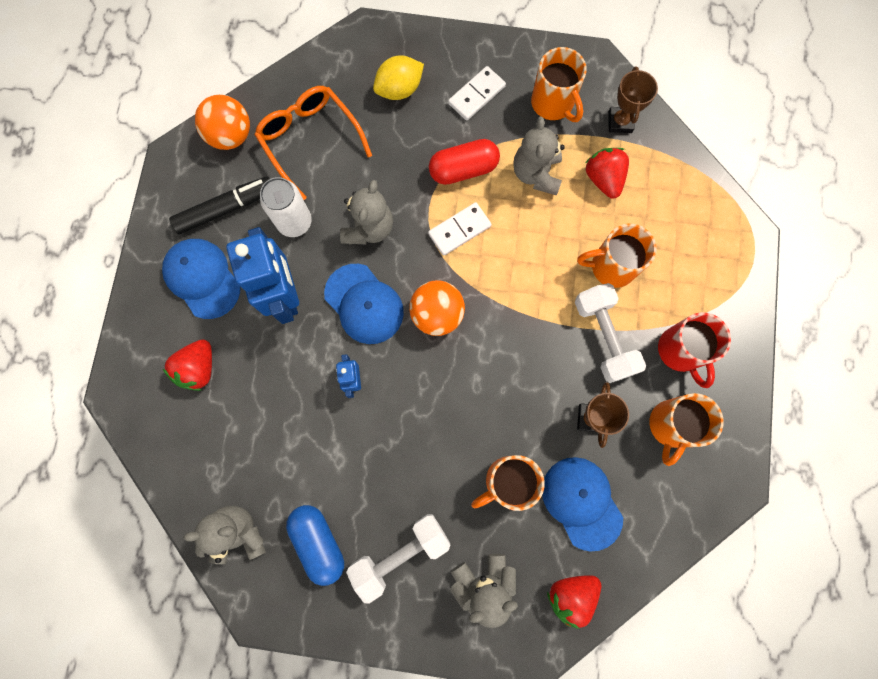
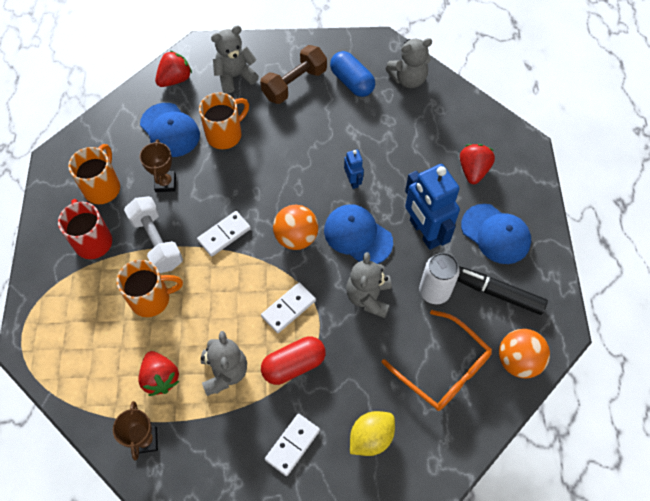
camera: 170 degrees right, 15 degrees down
black marker [169,176,270,234] -> black marker turned 60 degrees clockwise [457,266,548,315]
white dumbbell [346,514,450,604] -> brown dumbbell [260,45,327,104]
orange mug [531,47,587,122] -> none
none -> white domino [197,211,251,257]

